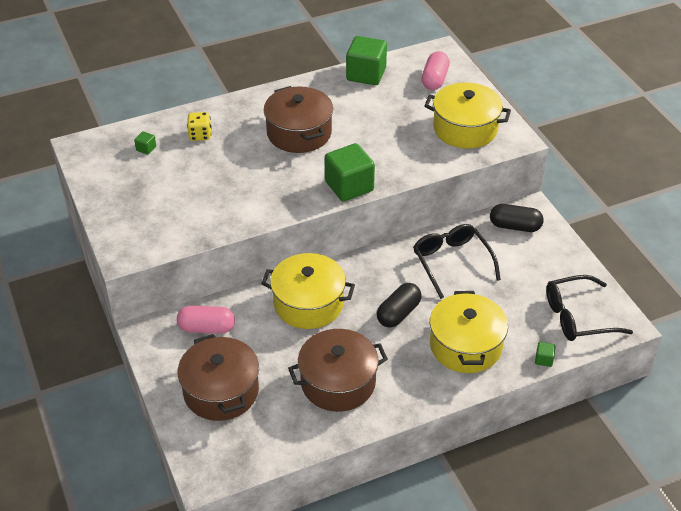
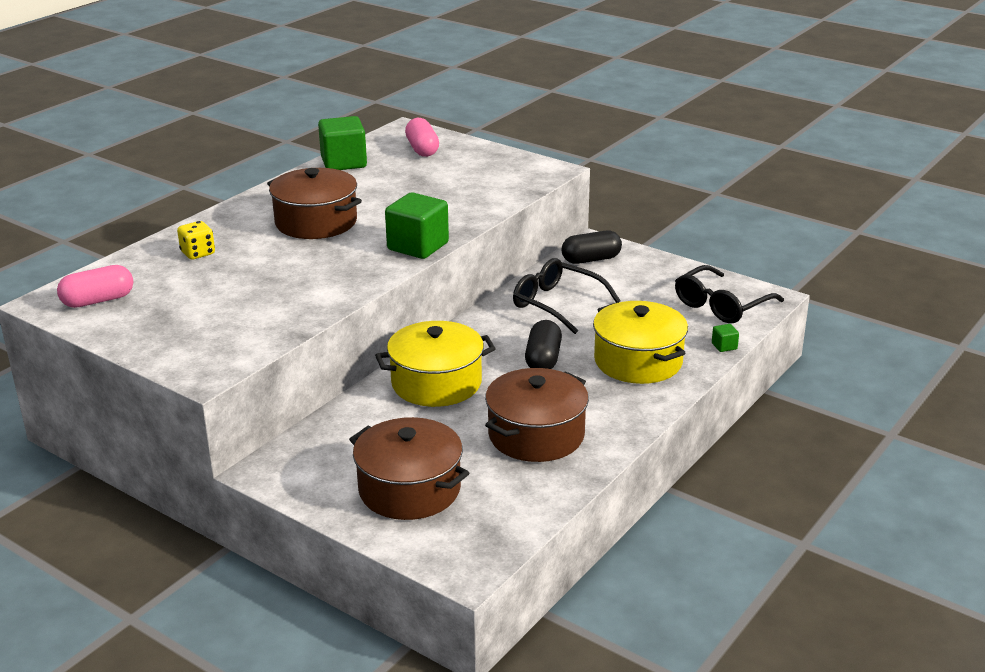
camera: 30 degrees left, 15 degrees down
green cube [134,131,156,155] -> none
pink capsule [177,306,235,334] -> pink capsule moved to [57,265,133,308]
yellow pot [425,83,511,149] -> none

